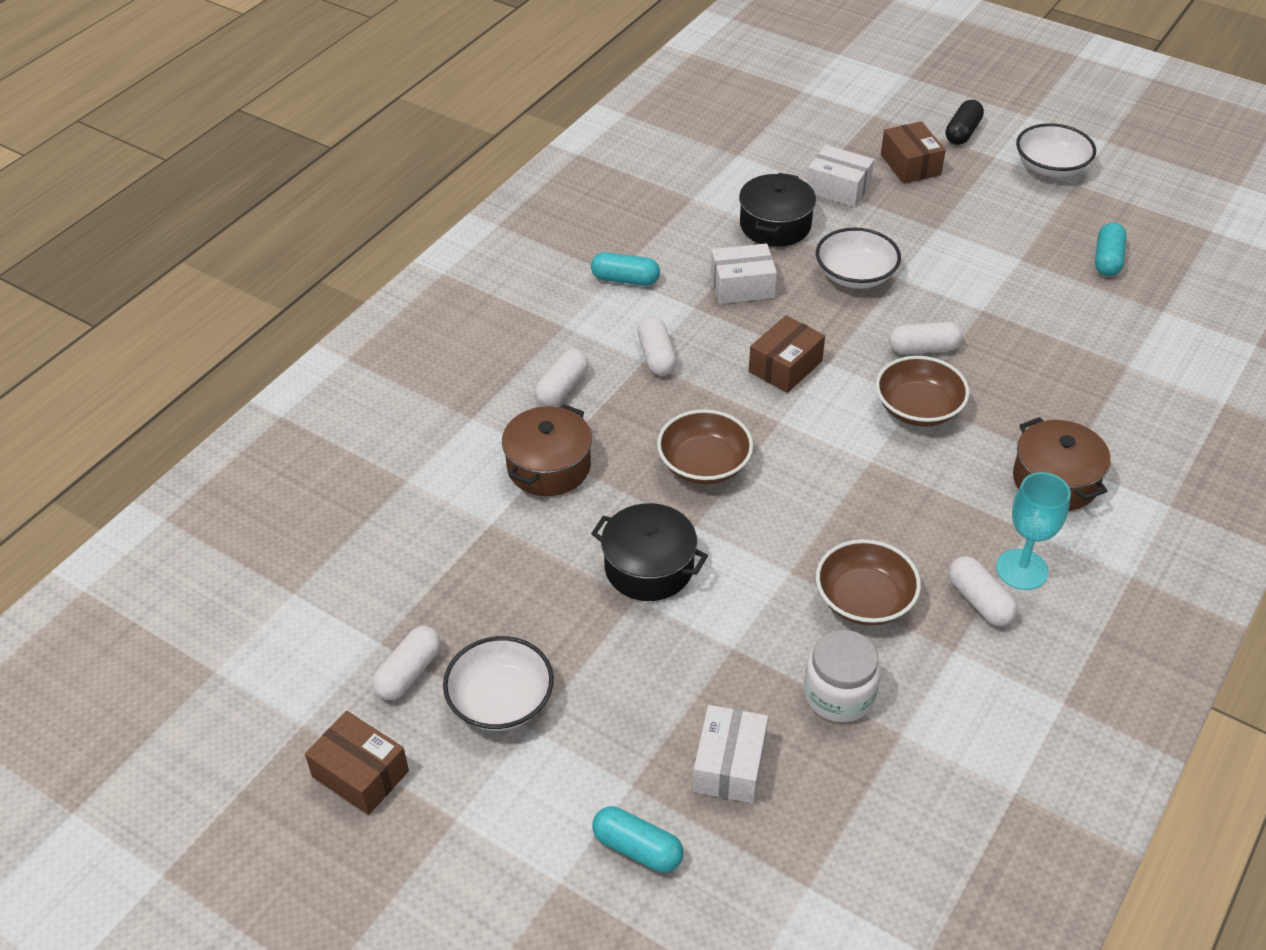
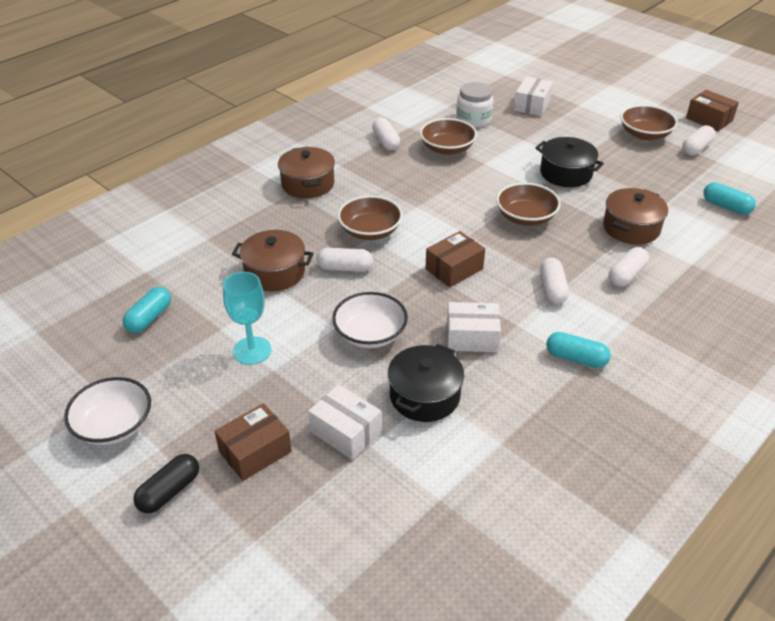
camera: 170 degrees left, 5 degrees down
white bowl [443,636,554,731] -> brown bowl [620,105,678,140]
turquoise capsule [592,806,683,873] -> turquoise capsule moved to [703,182,756,215]
brown box [881,121,946,184] -> brown box turned 60 degrees clockwise [214,403,292,481]
turquoise goblet [996,472,1071,590] -> turquoise goblet moved to [223,272,271,365]
none -> brown pot [232,230,314,291]

